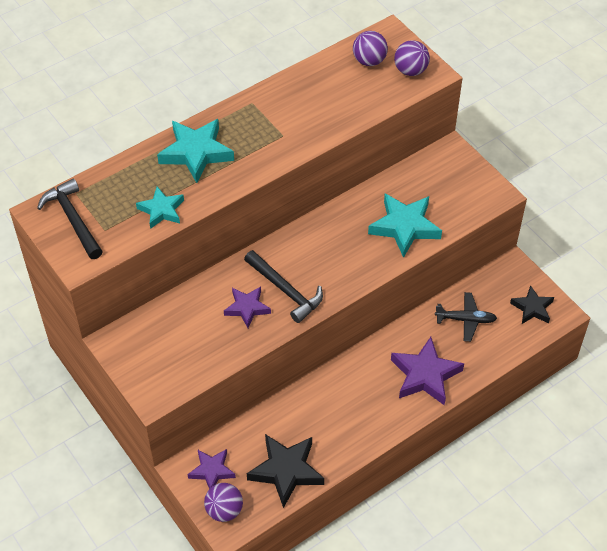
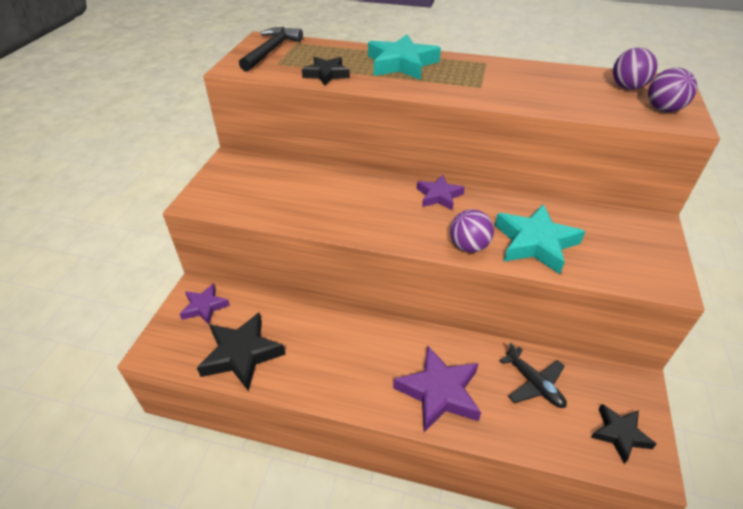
camera: 50 degrees right, 10 degrees down
turquoise star [136,186,184,229] -> black star [302,57,350,86]
purple ball [204,483,243,522] -> purple ball moved to [450,209,494,253]
purple star [224,287,271,328] -> purple star moved to [417,174,465,211]
black hammer [244,250,323,323] -> none

